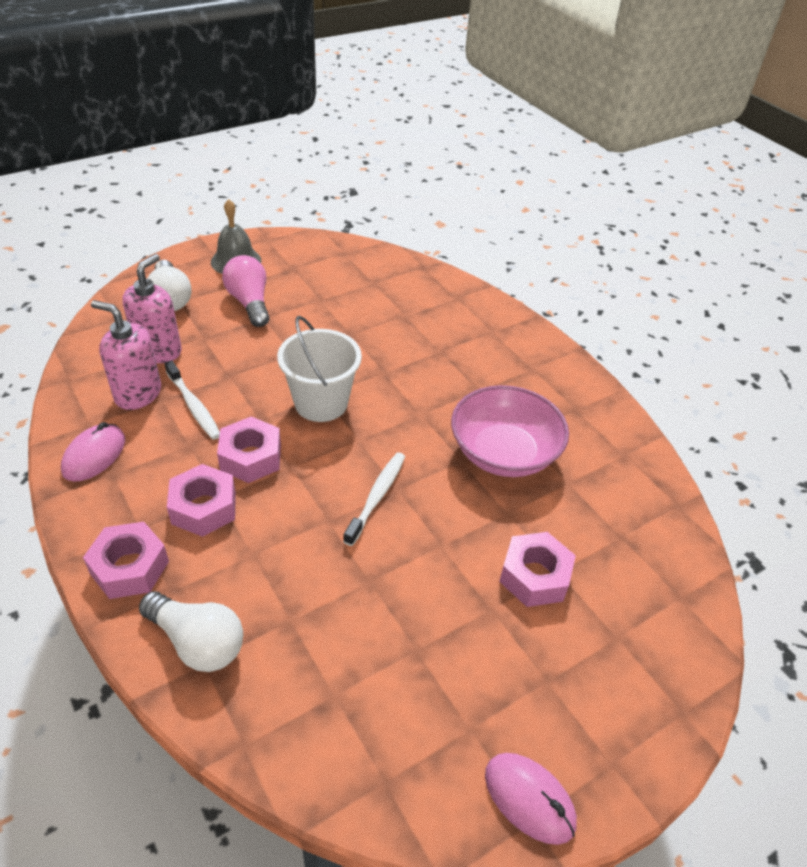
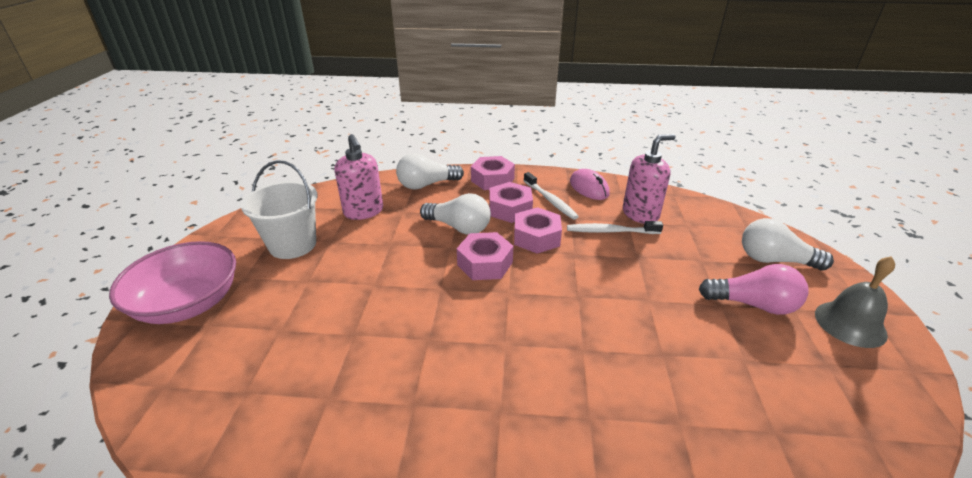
camera: 130 degrees right, 10 degrees down
pink soap dispenser [122,254,182,363] -> pink soap dispenser moved to [334,134,383,220]
white bucket [277,316,362,422] -> white bucket moved to [241,160,318,259]
white toothbrush [343,452,405,546] -> white toothbrush moved to [523,172,579,220]
pink bowl [451,385,569,477] -> pink bowl moved to [109,241,236,324]
pink mouse [485,753,577,845] -> none
pink nut [499,532,576,607] -> pink nut moved to [457,232,513,280]
none -> white light bulb [420,193,491,235]

